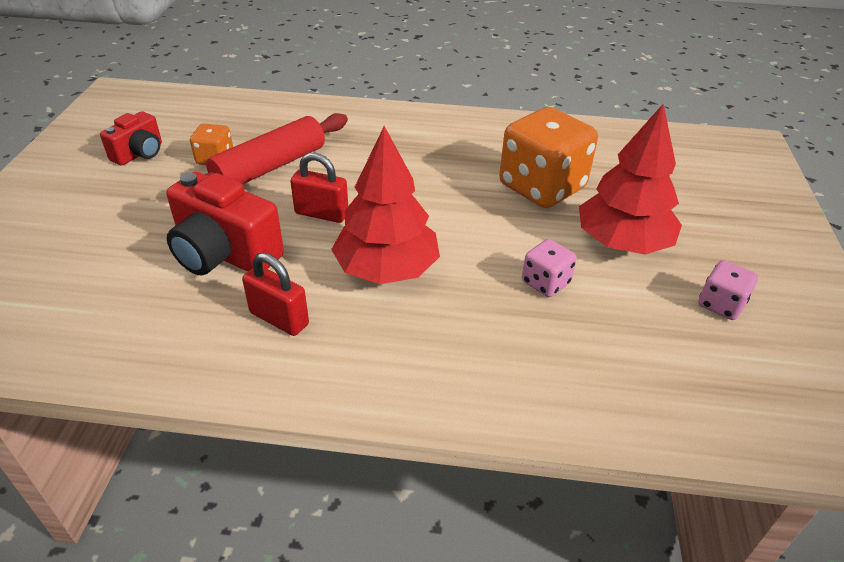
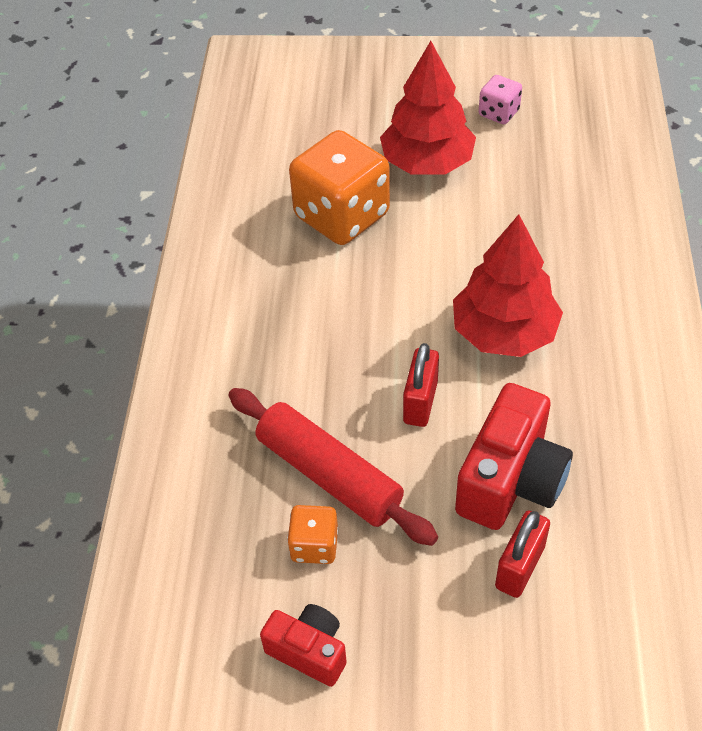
camera: 90 degrees left, 10 degrees up
red padlock [242,253,309,336] -> red padlock moved to [495,510,550,598]
pink dice [522,239,577,297] -> none

